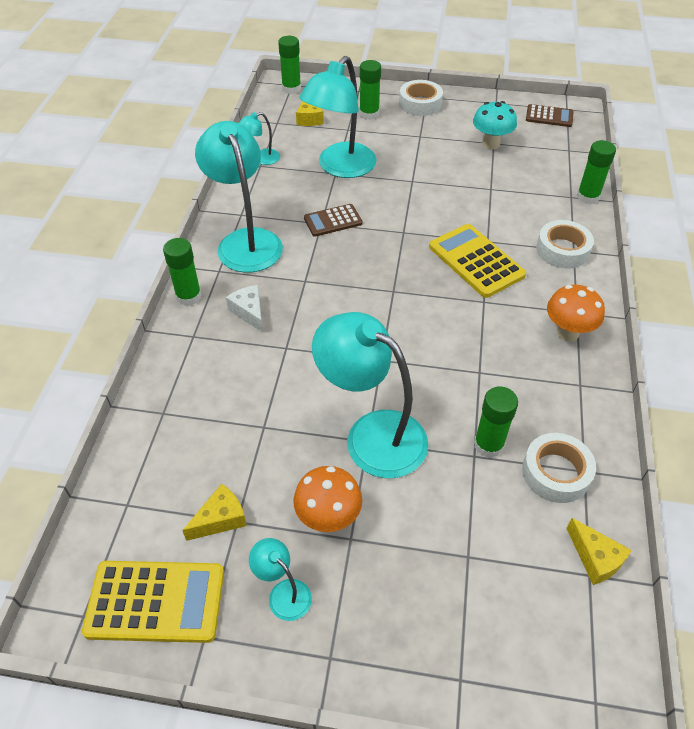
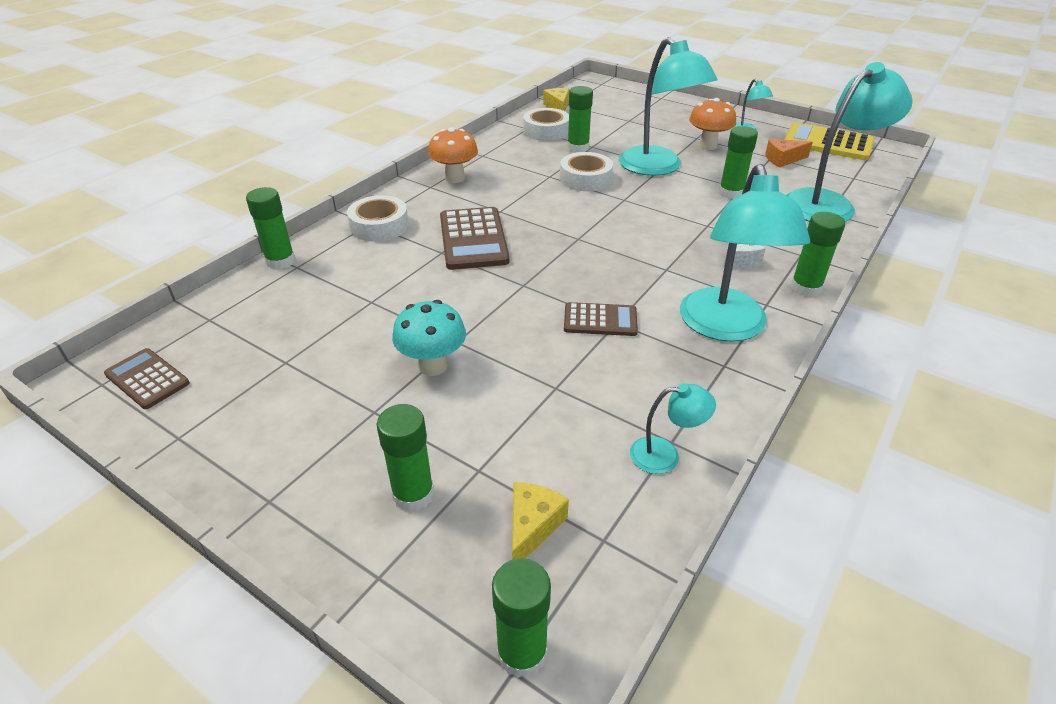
camera: 155 degrees left, 10 degrees down
yellow cheese [182,484,247,541] -> orange cheese [765,139,813,168]
turquoise lamp [300,56,377,178] -> turquoise lamp moved to [786,62,913,222]
white tape [399,80,443,116] -> white tape moved to [560,152,613,191]
yellow calculator [429,224,526,298] -> brown calculator [440,207,510,270]
turquoise mushroom [473,101,517,149] -> turquoise mushroom moved to [392,300,466,376]
none -> green glue stick [719,126,758,199]

